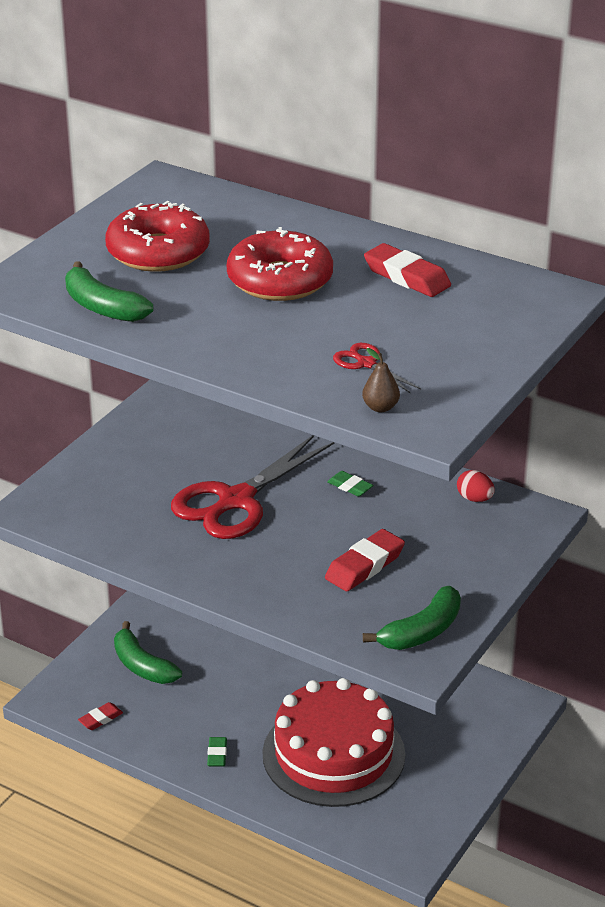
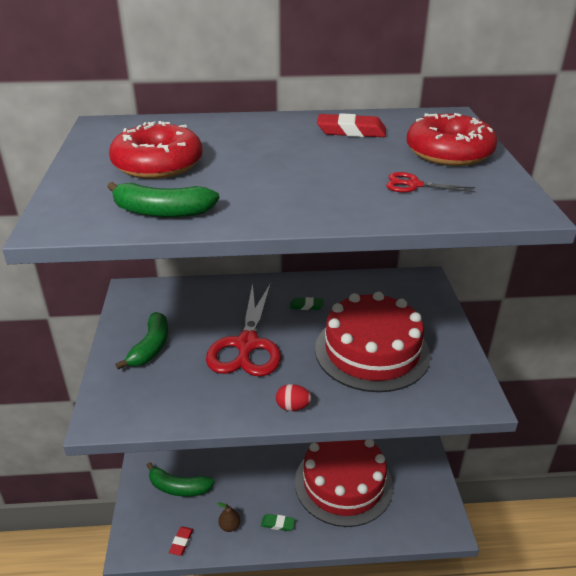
camera: 35 degrees left, 0 degrees up
green eraser [207,737,227,767] -> green eraser turned 45 degrees counterclockwise [261,514,295,531]
red donut [227,227,333,301] -> red donut moved to [406,113,497,166]
red eraser [325,529,405,591] -> red cake [315,292,431,392]
brown pear [362,348,400,412] -> brown pear moved to [217,503,240,532]
green banana [363,586,461,650] -> green banana moved to [115,312,168,369]
red egg [457,470,495,502] -> red egg moved to [276,384,311,411]

